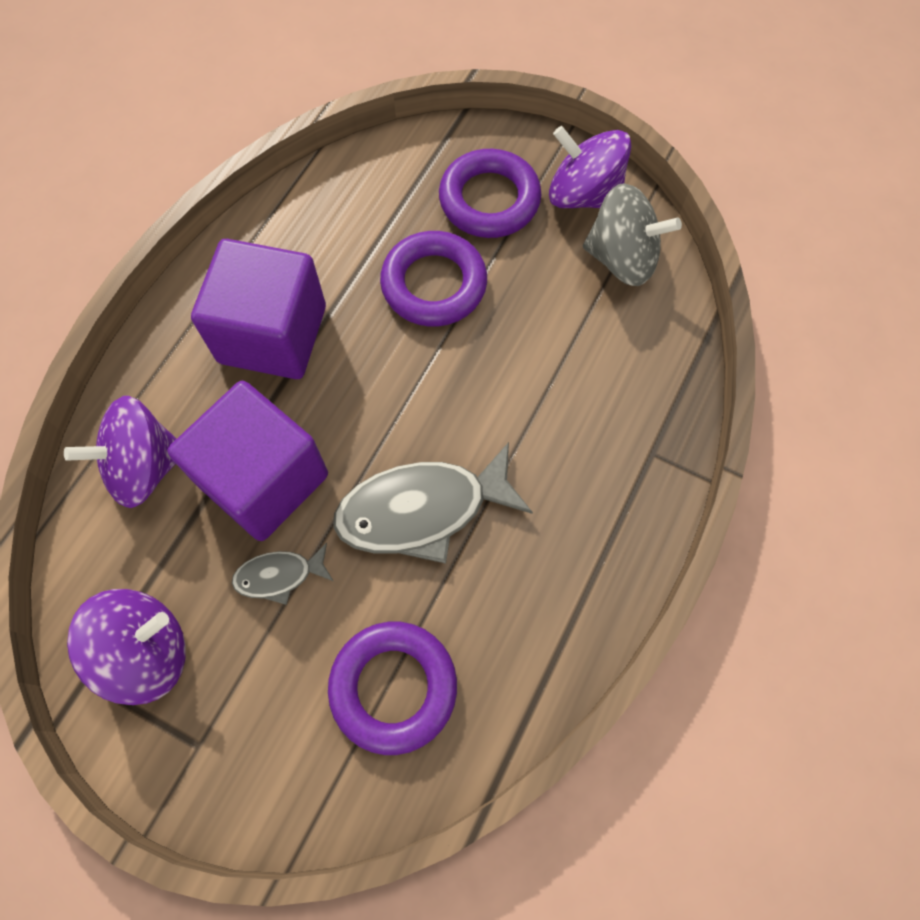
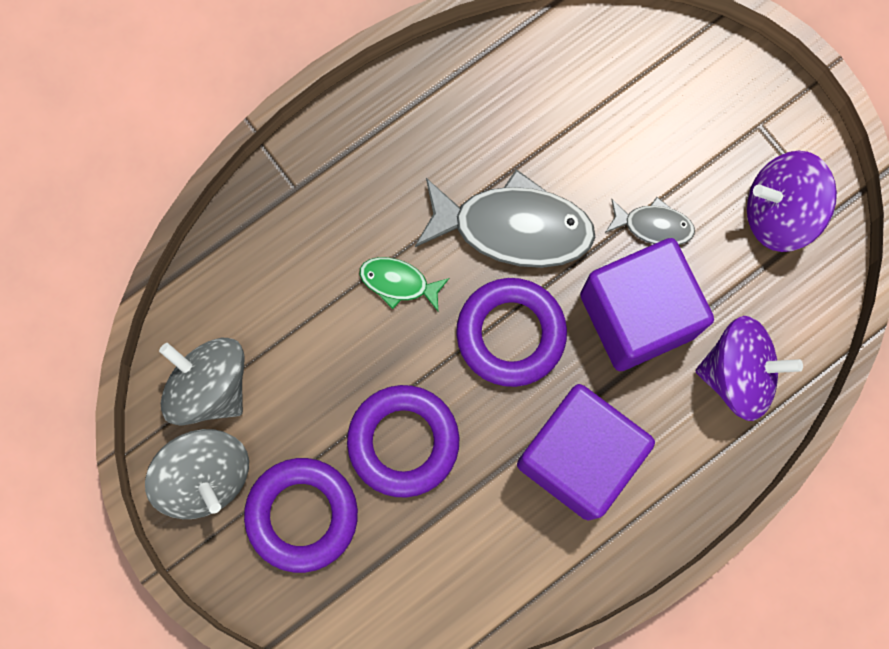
camera: 155 degrees left, 10 degrees up
purple ring [328,622,457,755] -> purple ring moved to [456,278,567,387]
purple spinning top [549,126,631,208] -> grey spinning top [145,429,249,519]
none -> green fish [359,257,449,311]

